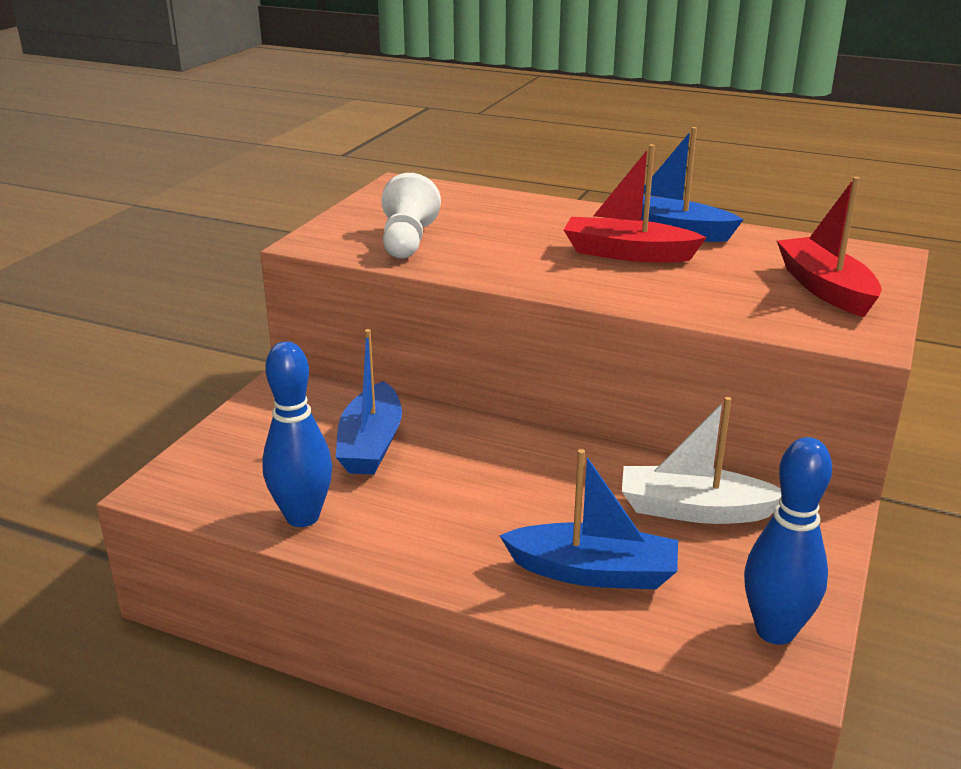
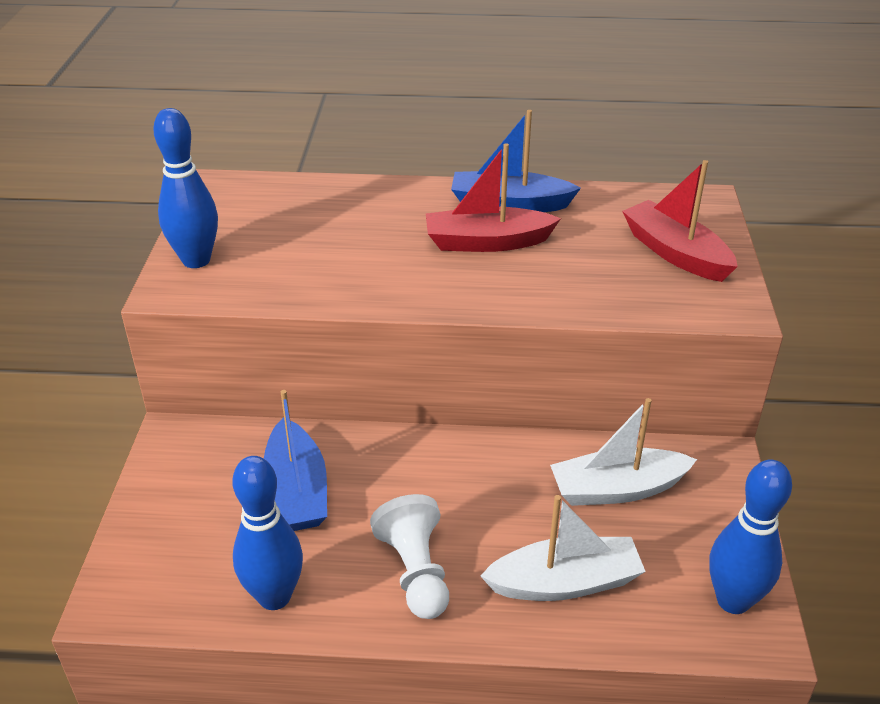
camera: 20 degrees left, 10 degrees up
white pawn [381,173,441,259] -> white pawn moved to [370,494,449,619]
blue boat [499,449,678,589] -> white boat [481,495,646,601]
none -> blue bowling pin [153,108,218,268]

